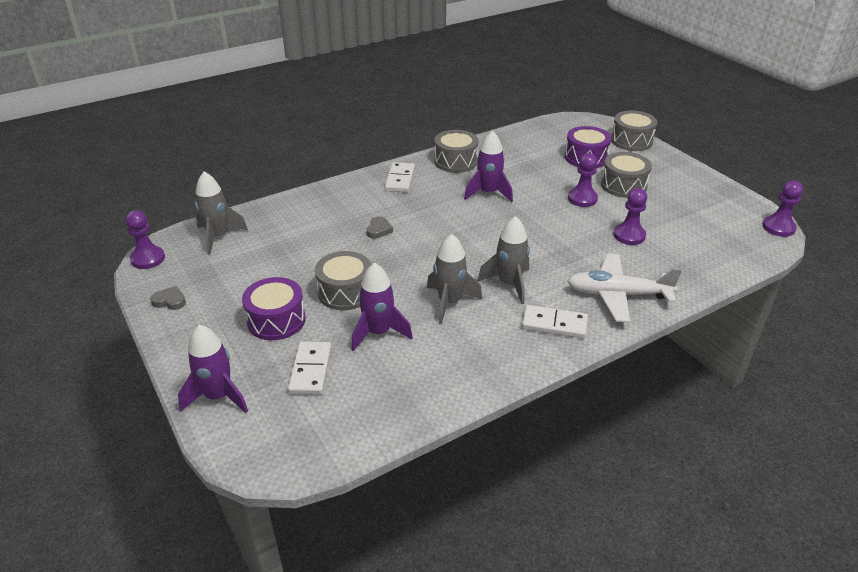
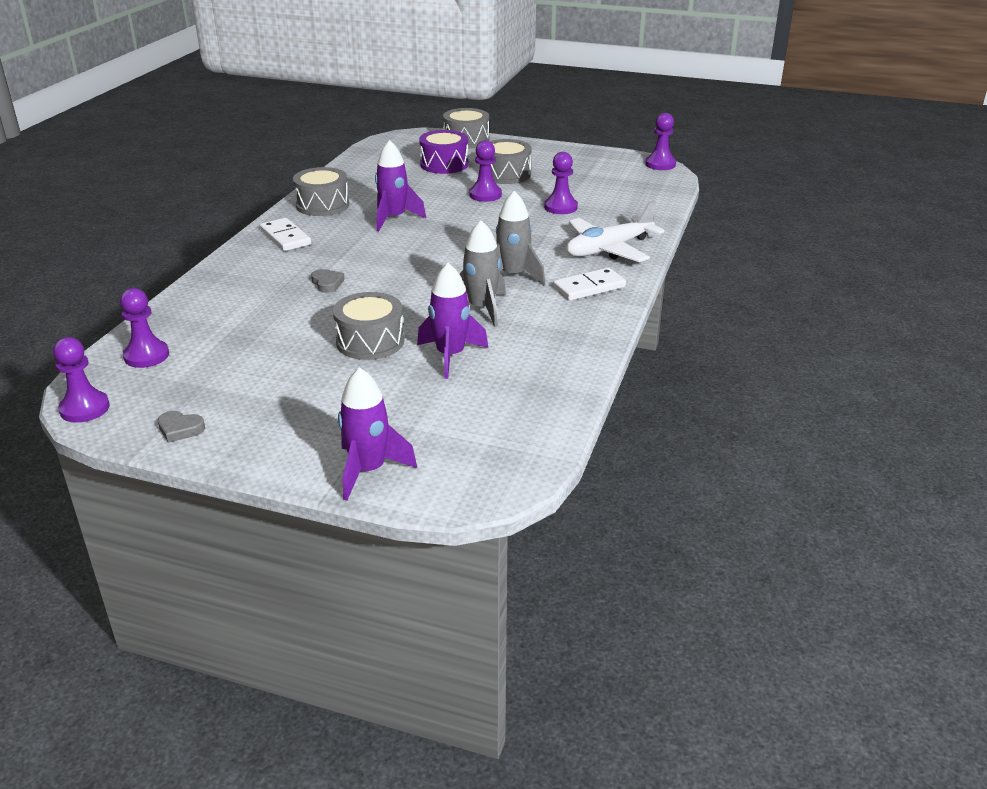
camera: 40 degrees left, 5 degrees down
grey heart [150,286,186,310] -> grey heart turned 135 degrees counterclockwise [158,411,205,443]
grey rocket [195,171,248,255] -> purple pawn [120,288,169,368]
purple drum [242,277,306,340] -> none
white domino [288,342,332,395] -> none

